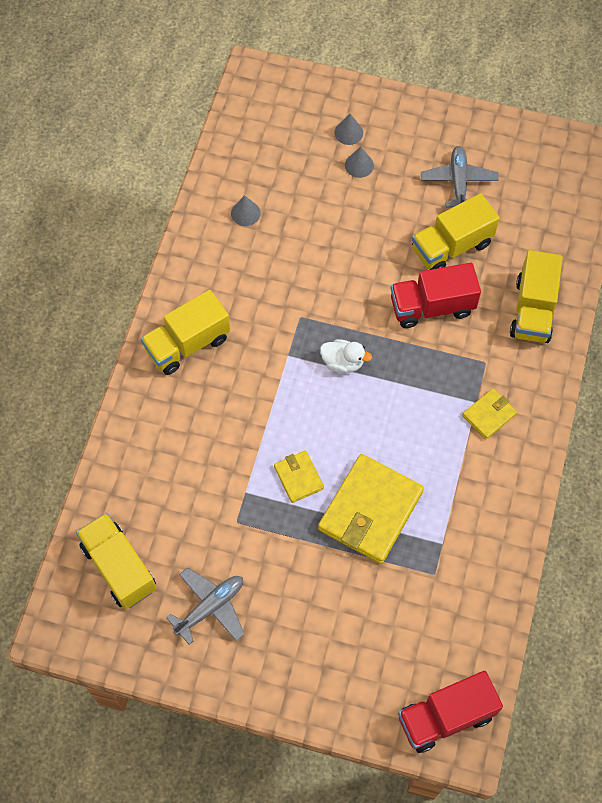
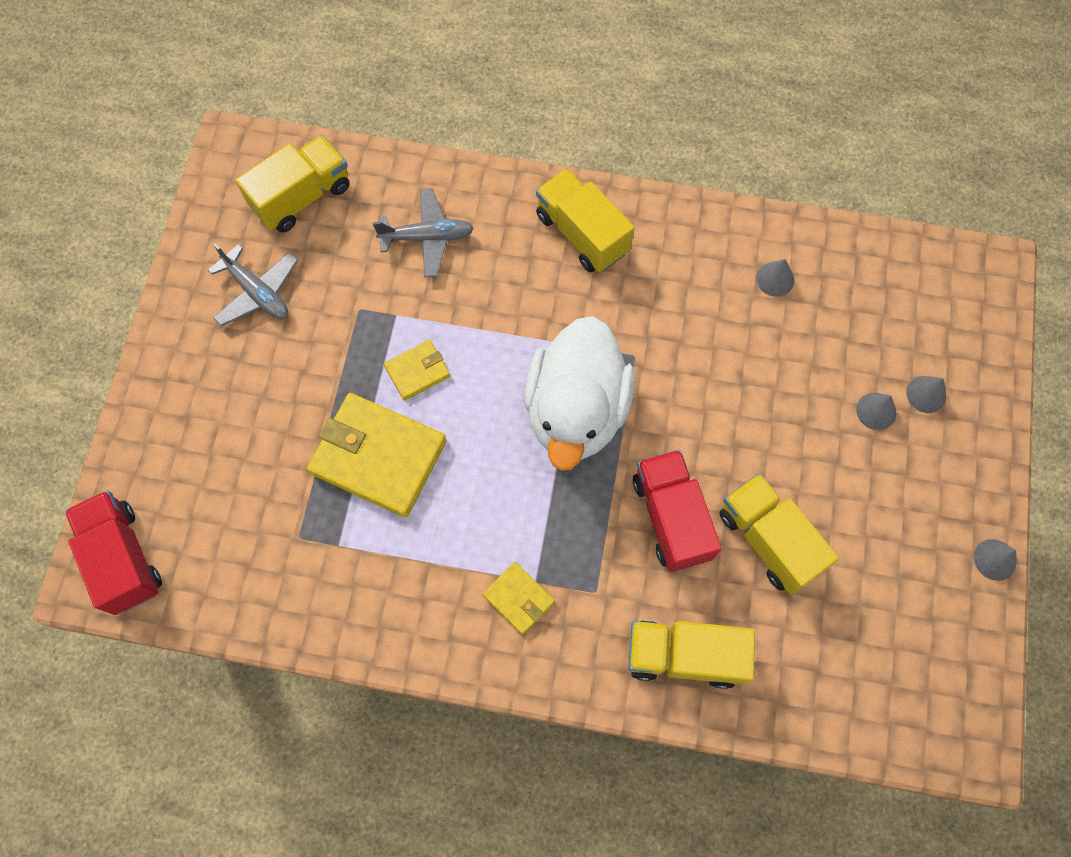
camera: 85 degrees right, 5 degrees up
white duck [320,339,372,373] -> white duck [524,316,635,471], size x2.43
grey plane [421,146,499,207] -> grey plane moved to [373,188,474,278]
none -> grey cone [974,539,1016,581]

